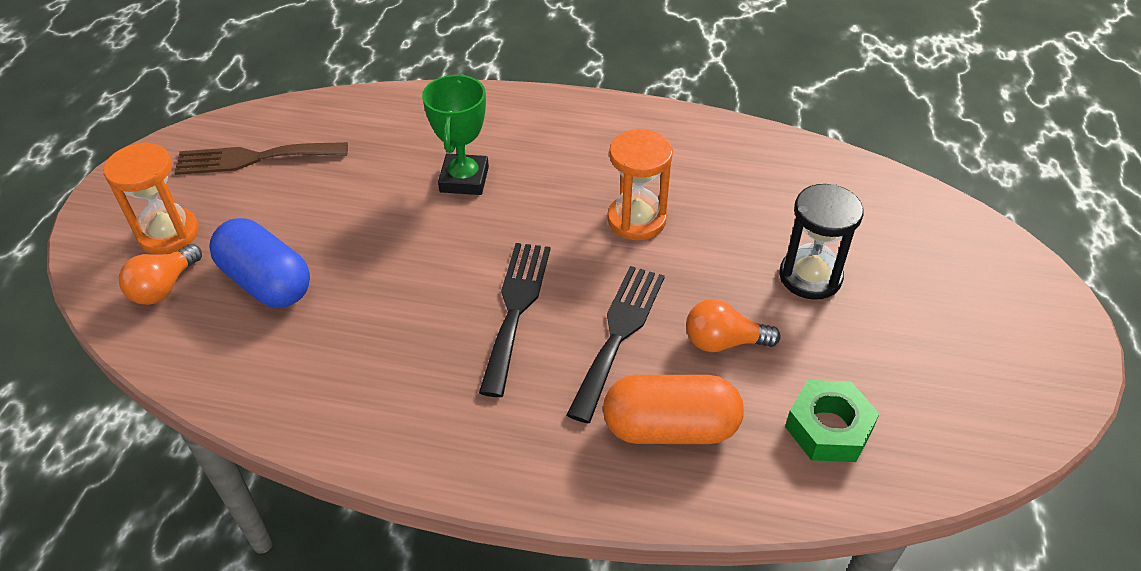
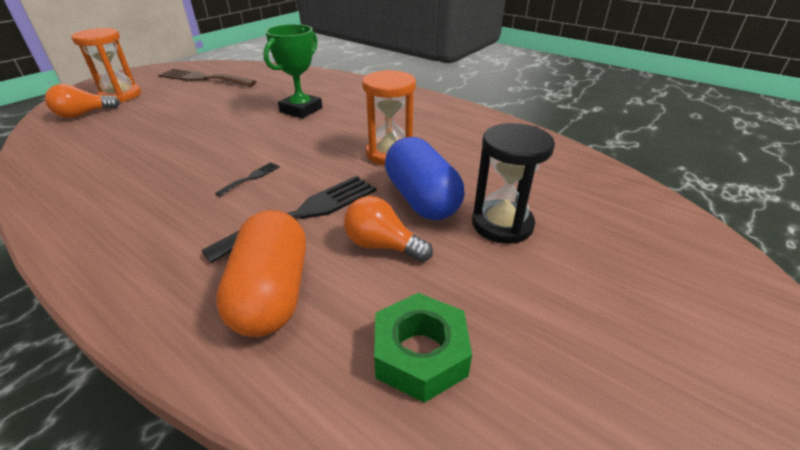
camera: 25 degrees right, 10 degrees down
blue capsule [209,218,310,308] -> blue capsule moved to [385,137,465,220]
black fork [479,243,550,397] -> black fork [215,162,280,197], size x0.44
orange capsule [603,375,744,444] -> orange capsule turned 60 degrees clockwise [216,210,306,337]

